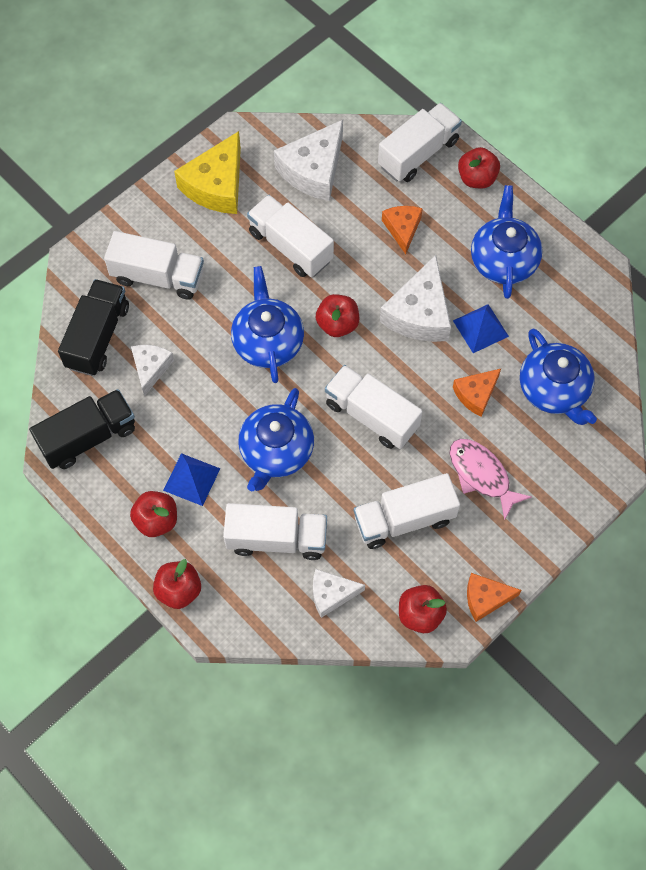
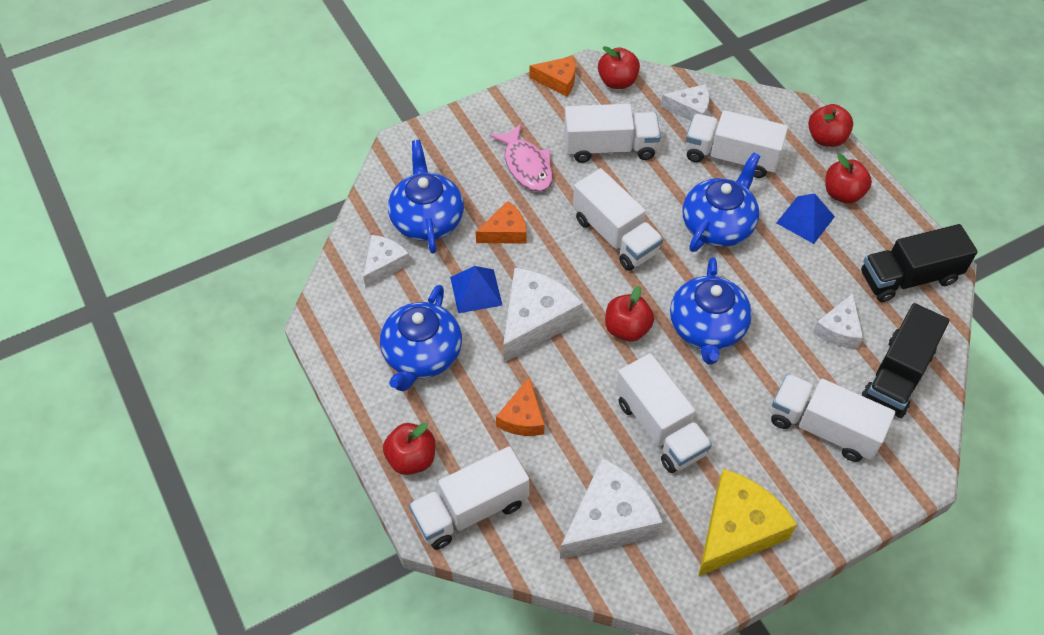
camera: 165 degrees left, 10 degrees down
none -> white cheese [363,235,410,287]

